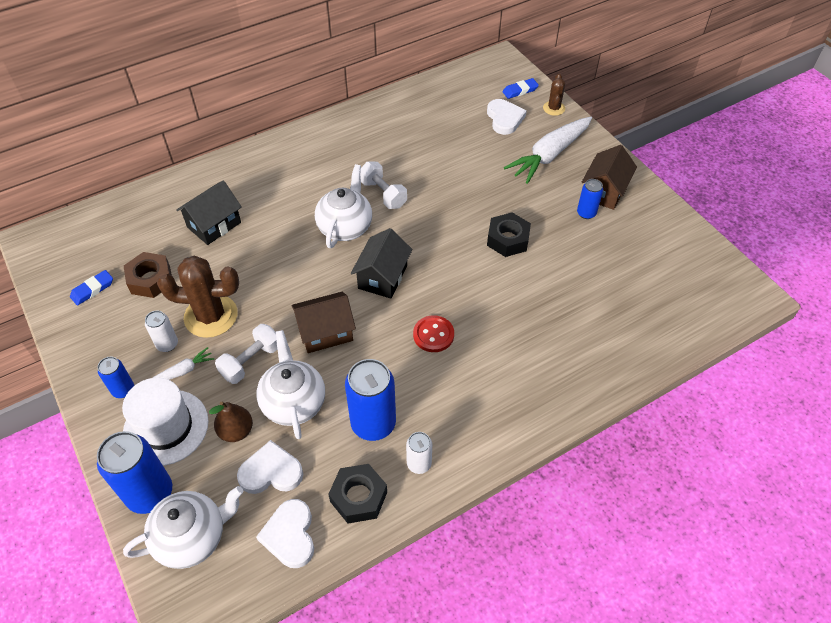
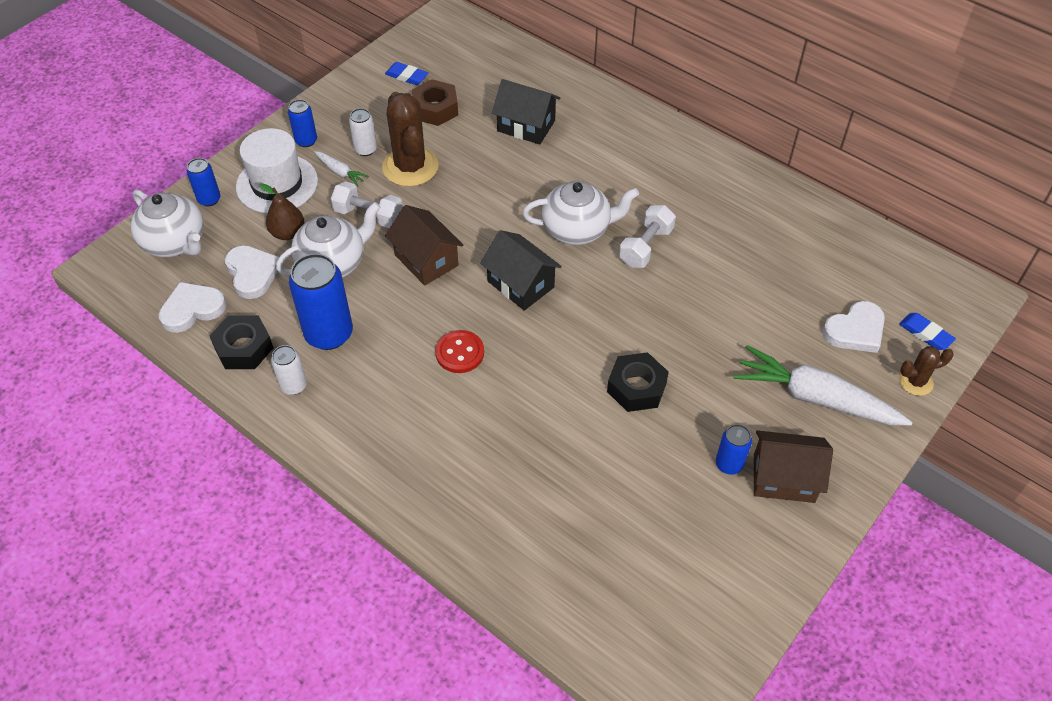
camera: 70 degrees right, 0 degrees up
blue can [97,431,172,514] -> blue can [187,158,220,206], size x0.53
black house [351,228,413,298] -> black house turned 45 degrees clockwise [480,230,562,311]

